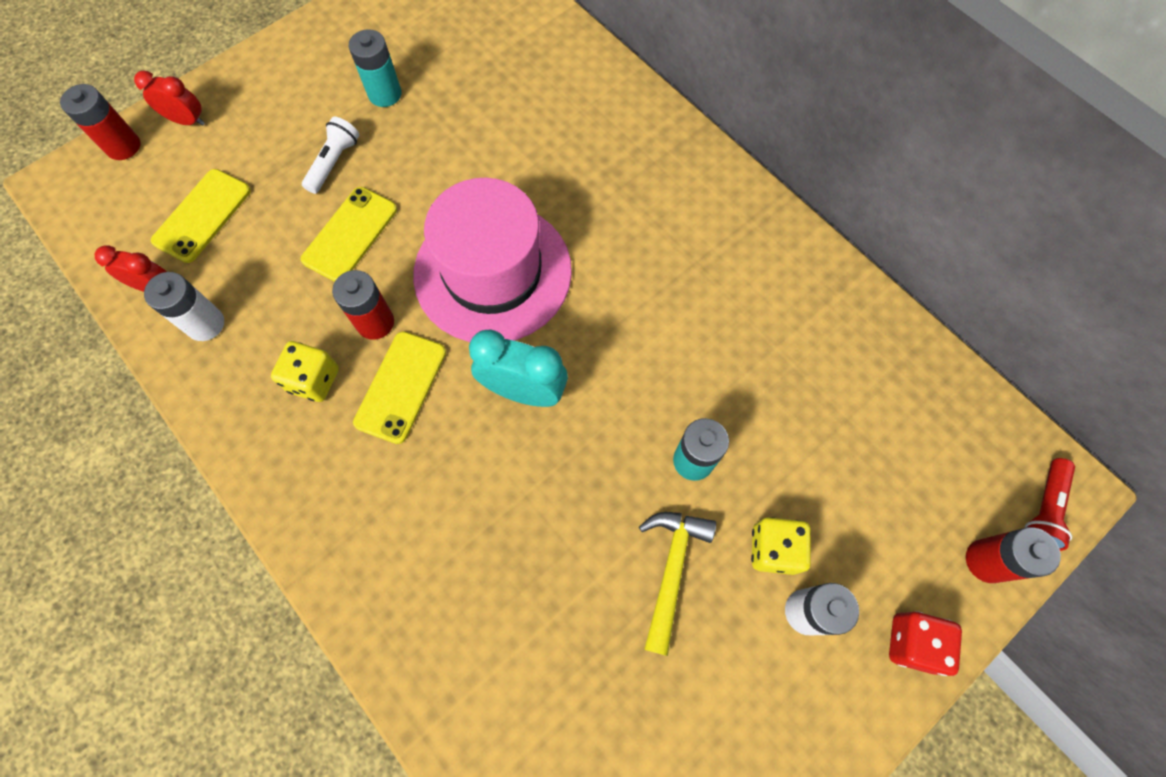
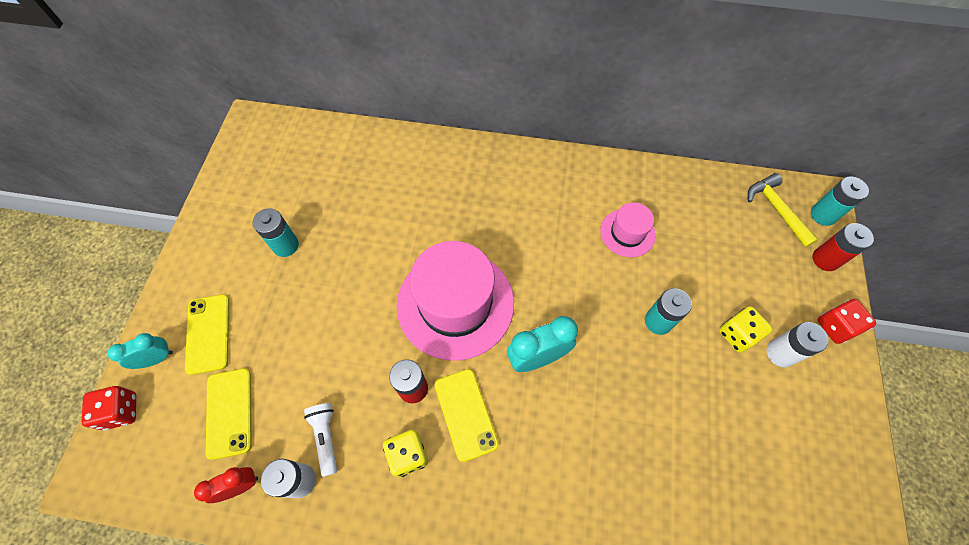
camera: 40 degrees left, 5 degrees down
red battery [60,84,140,160] -> red dice [81,386,136,430]
red clock [134,70,205,126] -> turquoise clock [107,333,173,369]
yellow phone [301,187,397,282] -> yellow phone moved to [185,294,229,375]
white flashlight [302,117,359,194] -> white flashlight moved to [304,403,337,477]
yellow hammer [639,512,716,656] -> yellow hammer moved to [748,173,819,247]
red flashlight [1025,458,1075,551] -> turquoise battery [811,176,869,226]
none -> pink hat [600,202,656,257]

